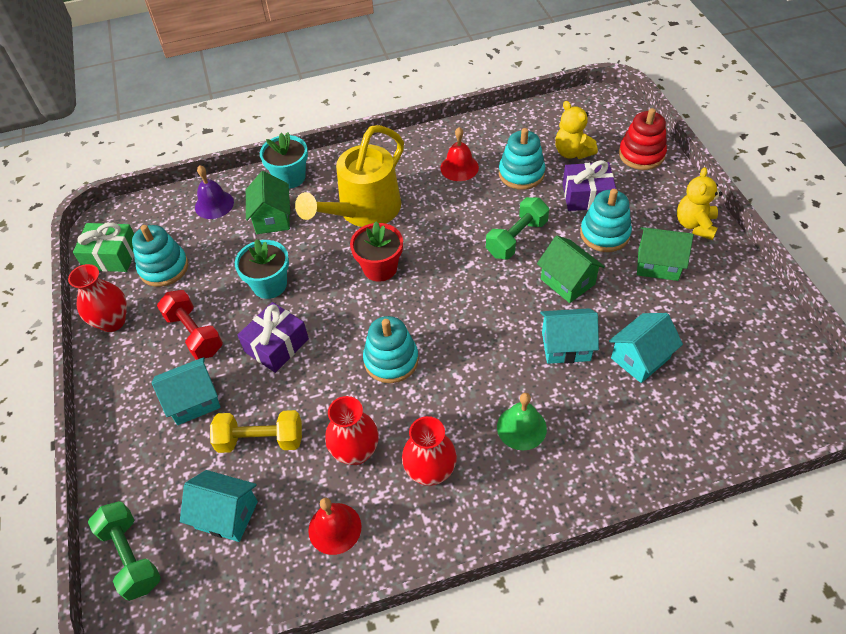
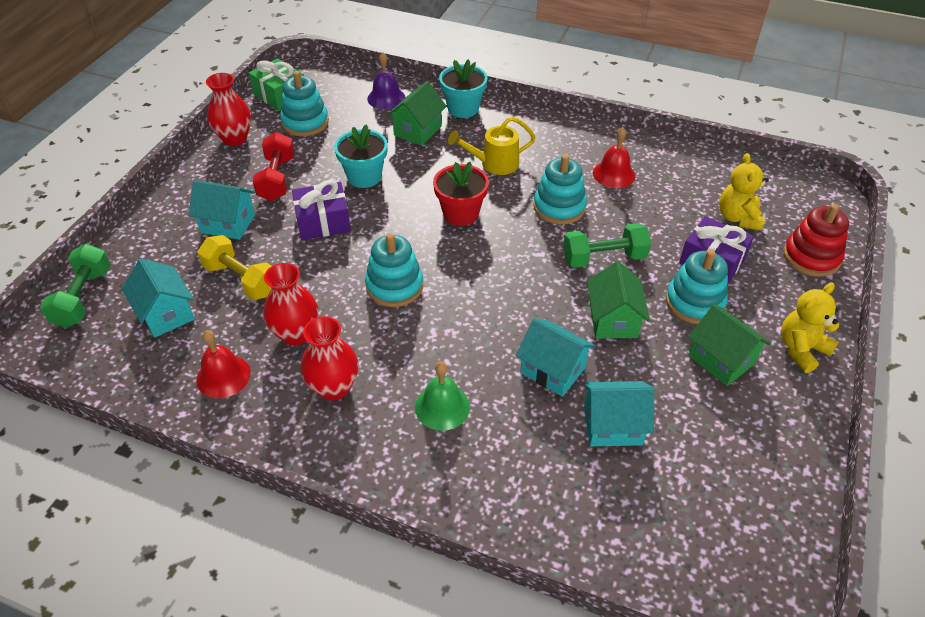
camera: 35 degrees right, 5 degrees down
yellow watering can [295,125,404,227] -> yellow watering can [448,117,536,175], size x0.58
turquoise stacking toy [499,128,546,190] -> turquoise stacking toy moved to [533,154,587,225]

